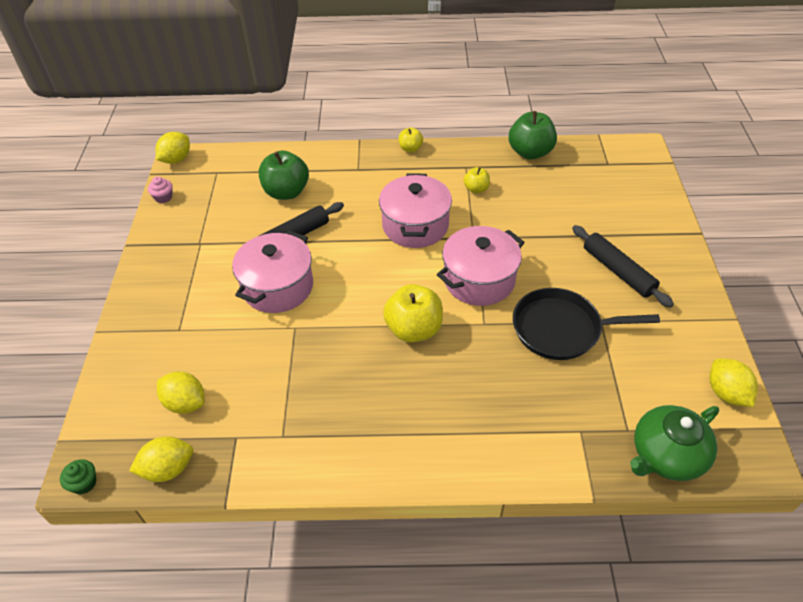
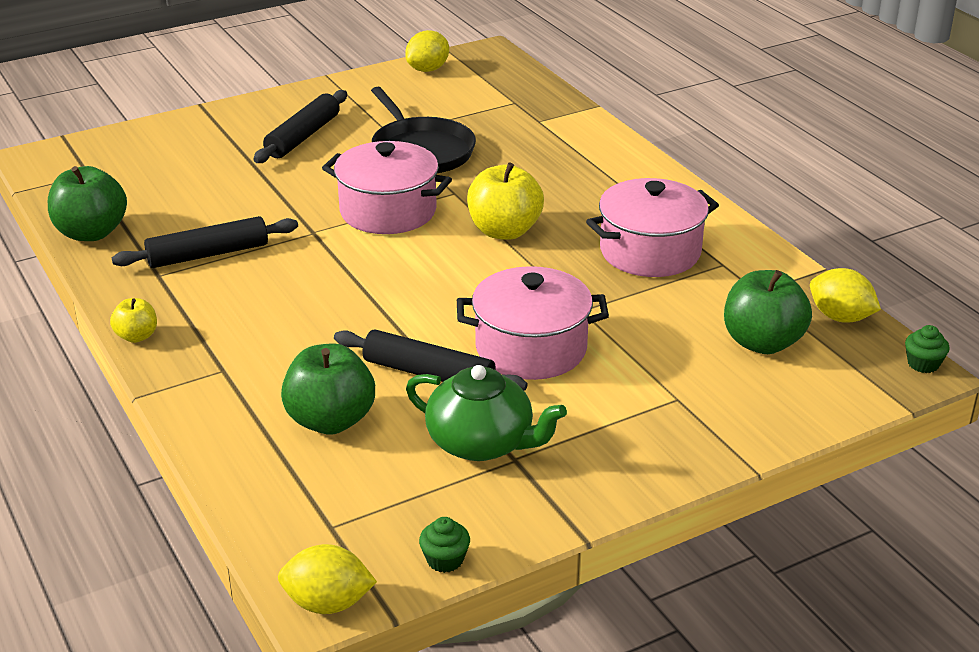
camera: 120 degrees left, 15 degrees down
pink cupcake [148,176,173,203] -> green cupcake [419,517,470,573]
yellow lemon [157,371,205,414] -> green apple [724,270,812,354]
pink pot [379,173,452,248] -> pink pot moved to [586,178,719,277]
yellow apple [464,167,490,193] -> black rolling pin [112,216,298,268]
green teapot [630,405,719,481] -> green teapot moved to [406,365,567,461]

